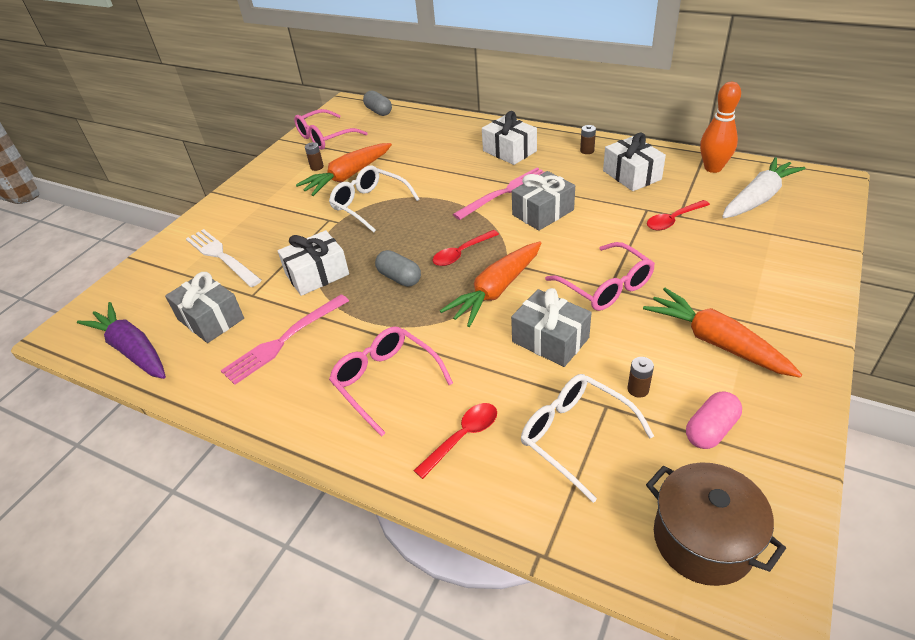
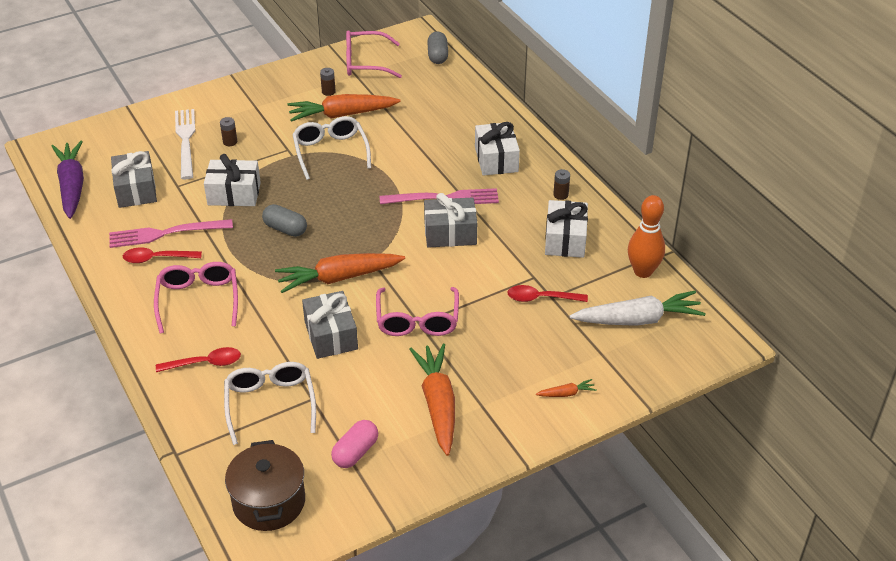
camera: 30 degrees right, 0 degrees up
grey capsule [375,250,421,287] -> grey capsule turned 45 degrees counterclockwise [262,204,307,237]
red spoon [432,230,499,266] -> red spoon moved to [123,247,202,263]
brown battery [627,357,654,398] -> brown battery moved to [220,117,237,146]
pink capsule [686,391,742,449] -> pink capsule turned 45 degrees counterclockwise [331,420,378,468]
none -> orange carrot [536,379,597,397]

